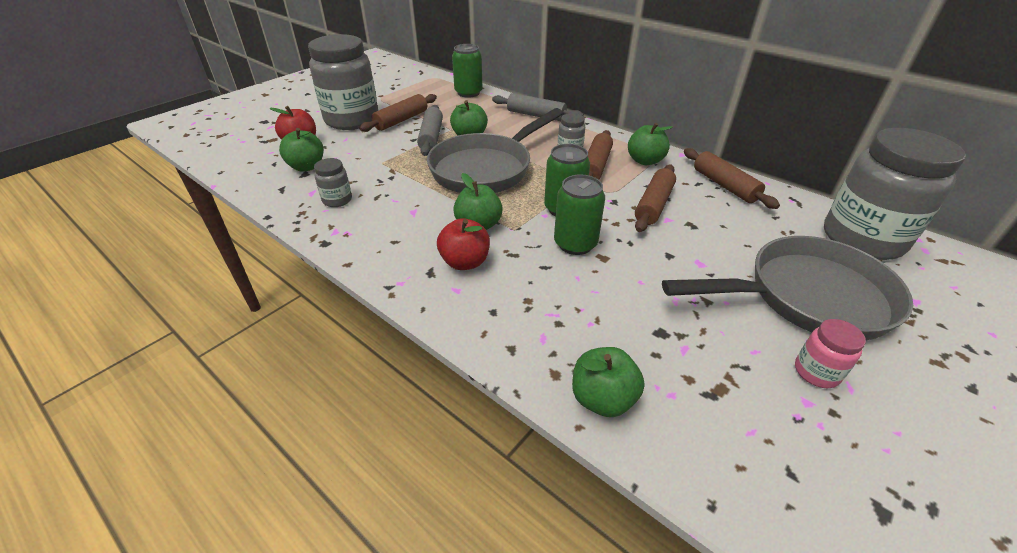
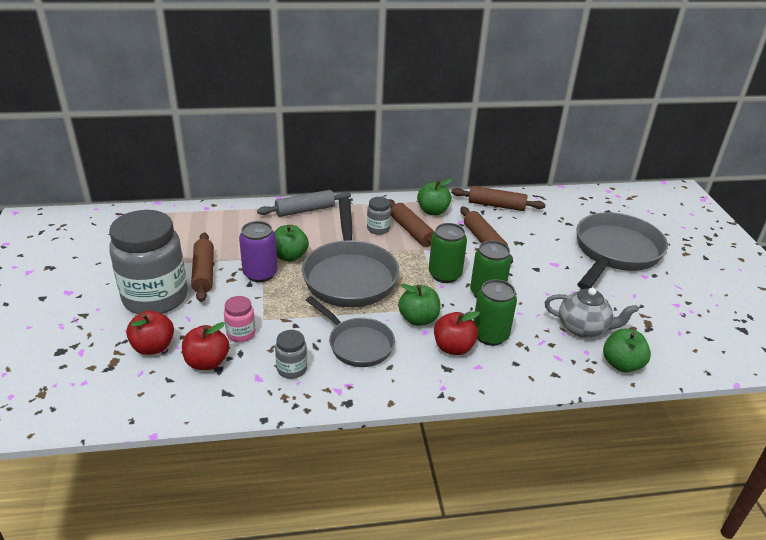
camera: 50 degrees left, 5 degrees down
green apple [279,128,323,172] -> red apple [182,322,229,370]
grey rolling pin [417,105,443,156] -> purple can [239,221,278,282]
green can [452,44,483,98] -> green can moved to [473,279,517,346]
pink jar [795,319,866,388] -> pink jar moved to [224,296,256,342]
grey jar [824,128,966,260] -> none
none -> grey pan [306,296,395,367]
none -> grey teapot [545,288,638,338]

